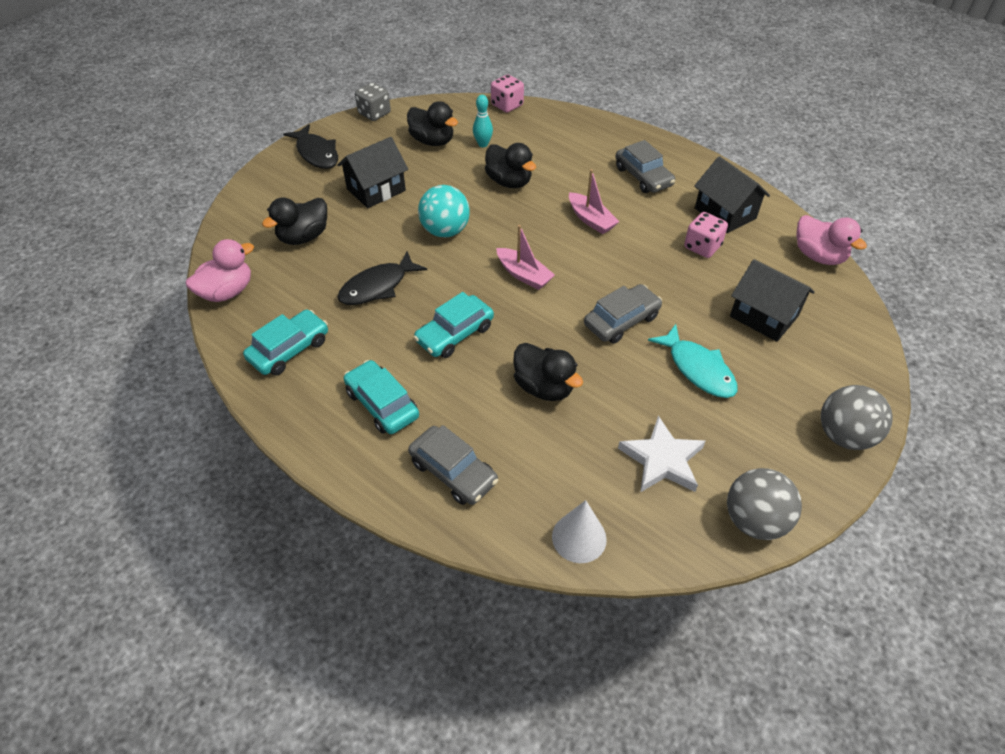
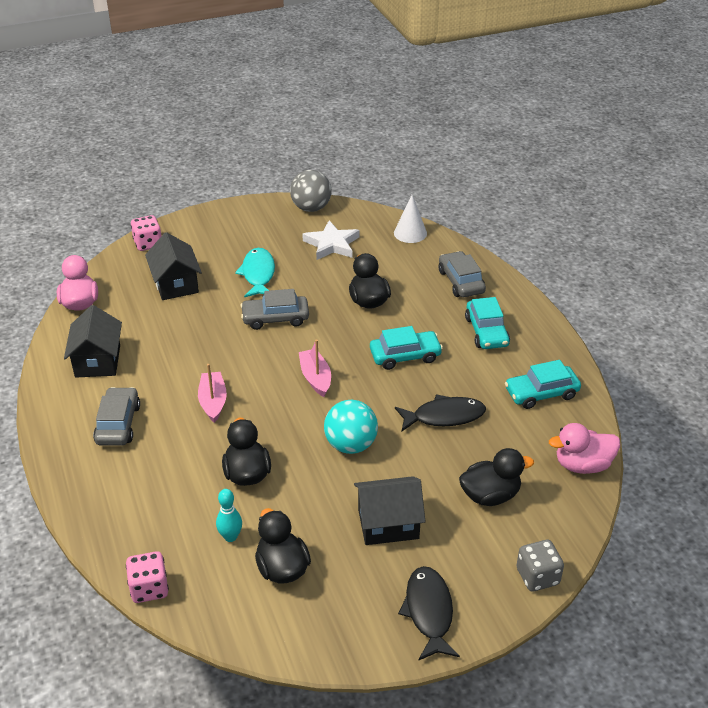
camera: 150 degrees left, 10 degrees down
grey dice [355,82,391,121] -> grey dice moved to [517,540,564,592]
pink dice [684,212,728,258] -> pink dice moved to [131,215,161,251]
grey ball [821,385,893,450] -> none

